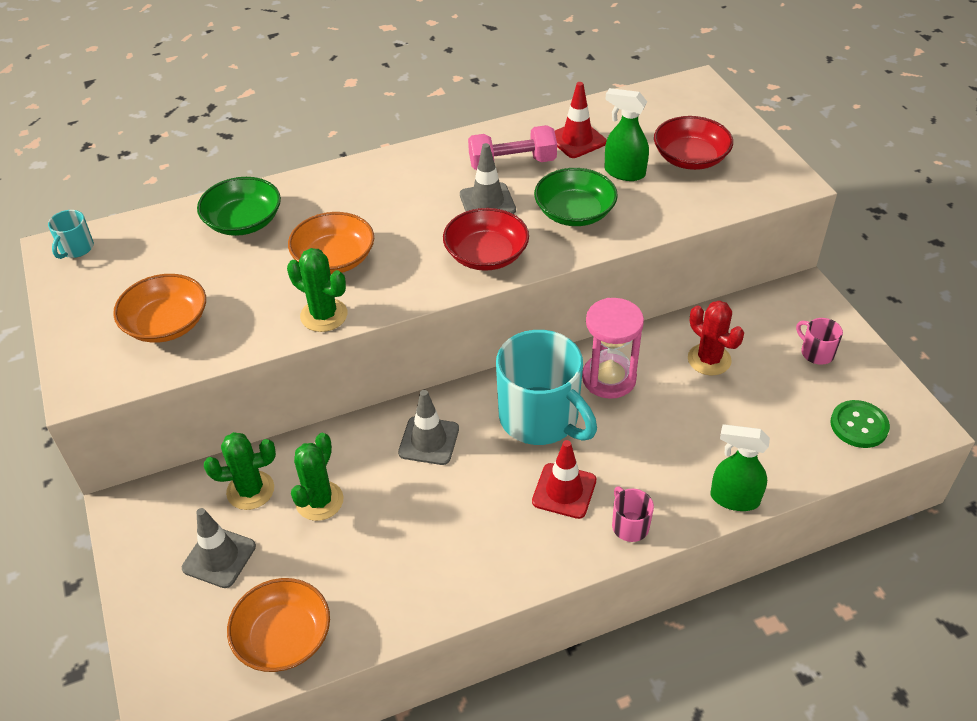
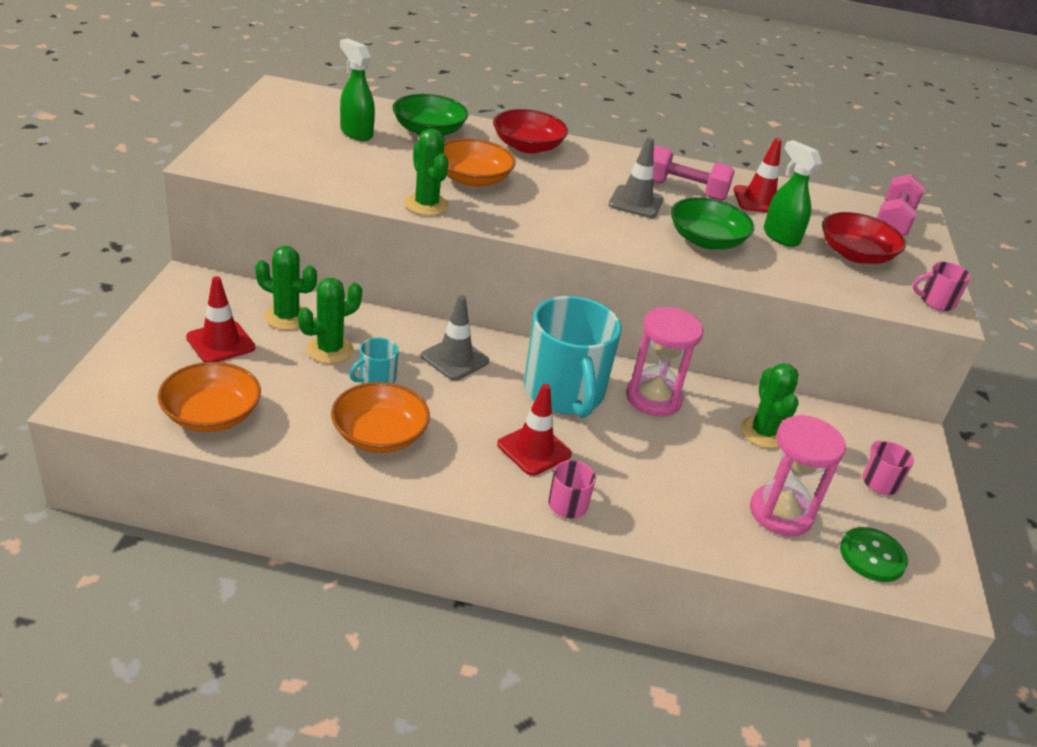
camera: 25 degrees right, 10 degrees down
turquoise mug [48,210,94,259] -> turquoise mug moved to [349,338,399,384]
orange bowl [113,274,206,343] -> orange bowl moved to [331,382,430,453]
grey traffic cone [182,508,256,588] -> red traffic cone [186,276,255,362]
red bowl [443,208,529,271] -> red bowl moved to [493,109,568,154]
red cactus [688,300,744,375] -> green cactus [740,363,798,449]
green spray bottle [710,424,770,511] -> green spray bottle moved to [340,38,375,141]
none -> pink hourglass [750,415,846,537]
none -> pink dumbbell [877,174,925,235]
none -> pink mug [913,262,971,311]

